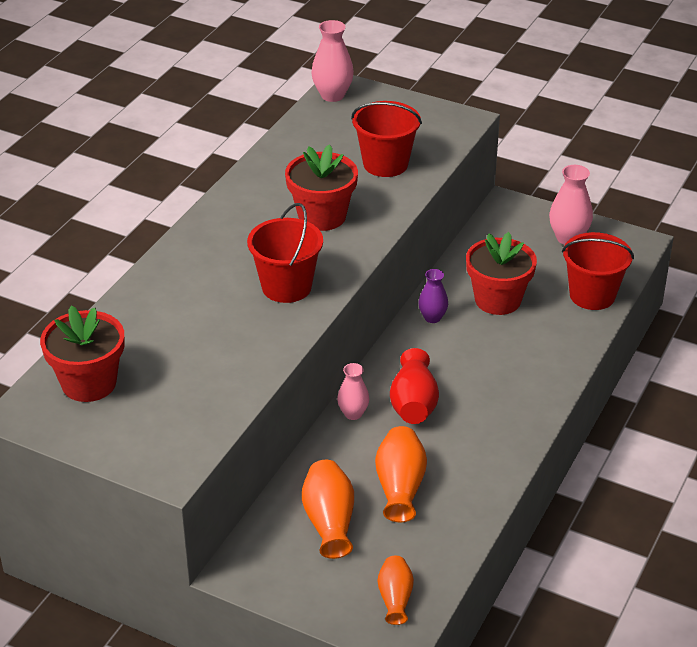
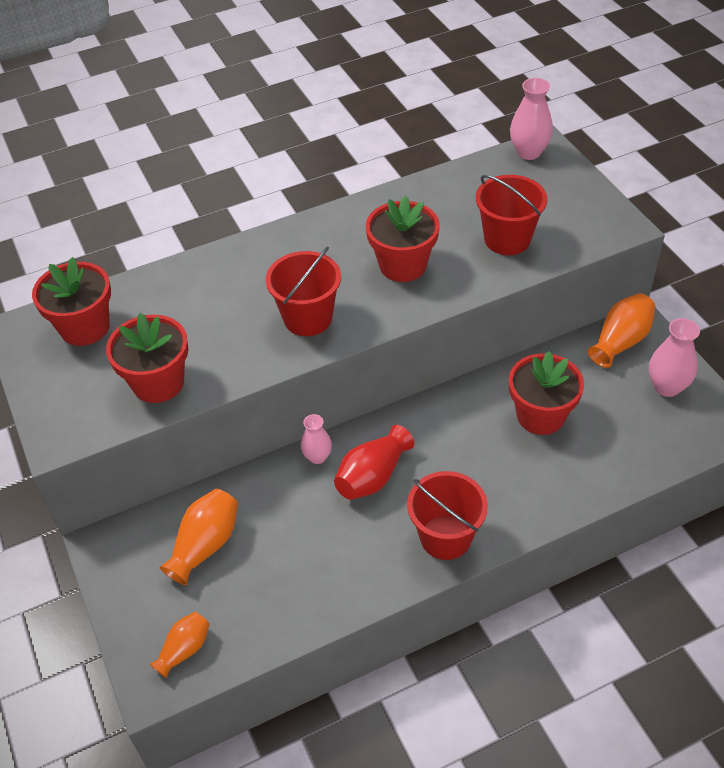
camera: 40 degrees right, 10 degrees up
orange vase [375,426,427,522] -> orange vase moved to [588,293,655,368]
purple vase [418,269,448,323] -> none
red bucket [562,232,634,310] -> red bucket moved to [407,471,488,560]
none -> red flower pot [106,313,188,403]

